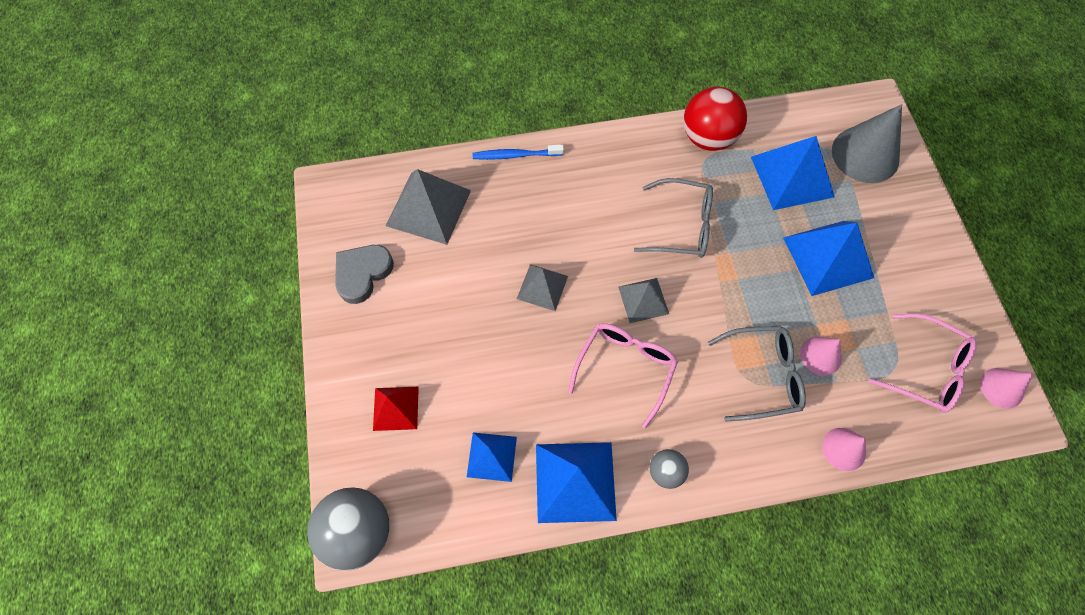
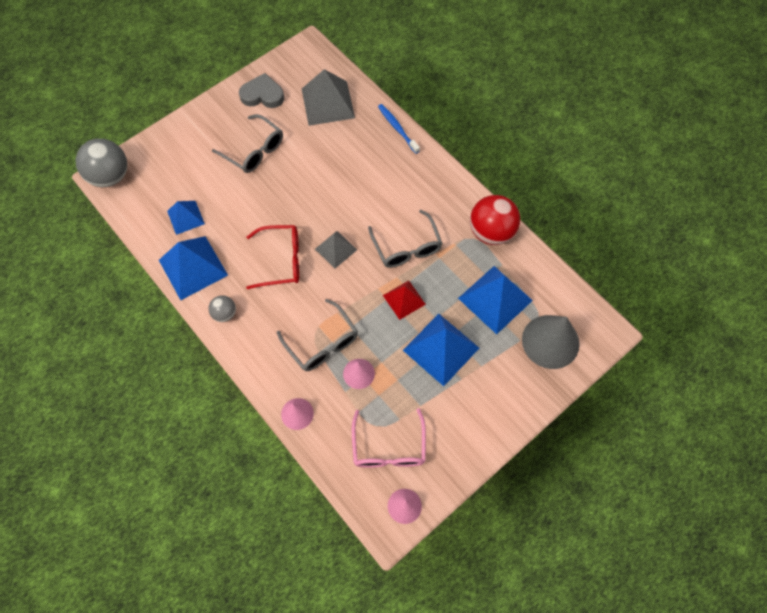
camera: 60 degrees right, 0 degrees up
red pyramid [373,387,419,431] -> red pyramid moved to [383,281,426,320]
grey pyramid [517,264,568,311] -> none
pink glasses [568,323,678,428] -> red glasses [246,225,299,289]
none -> grey glasses [212,114,283,173]

